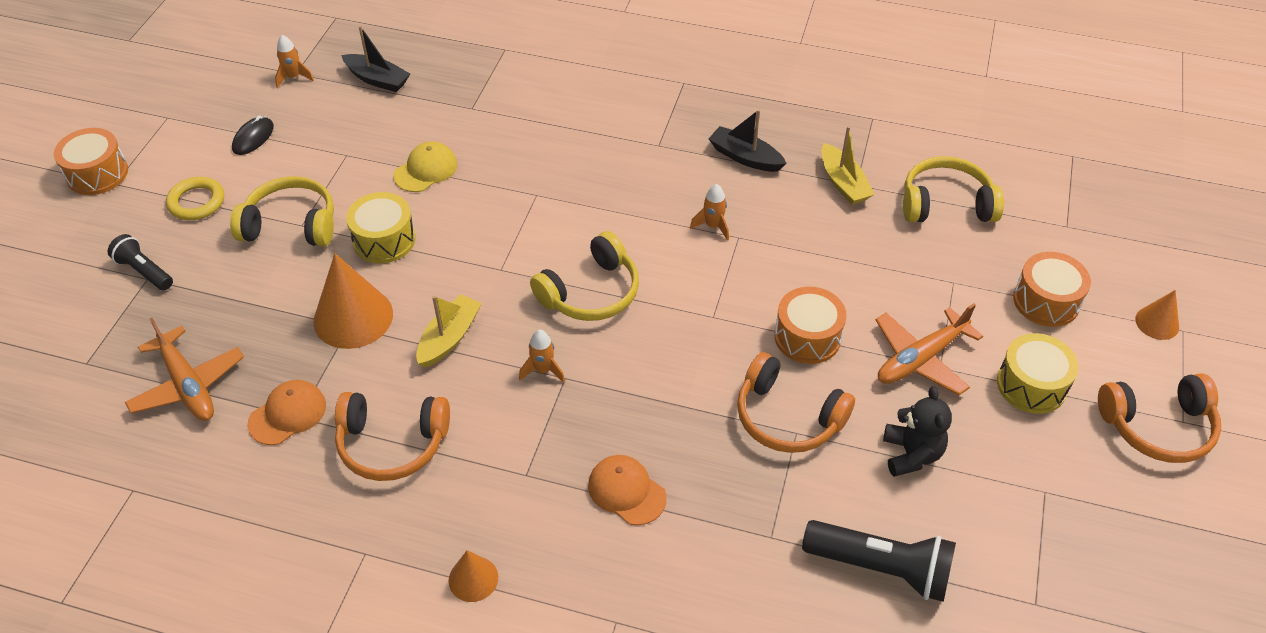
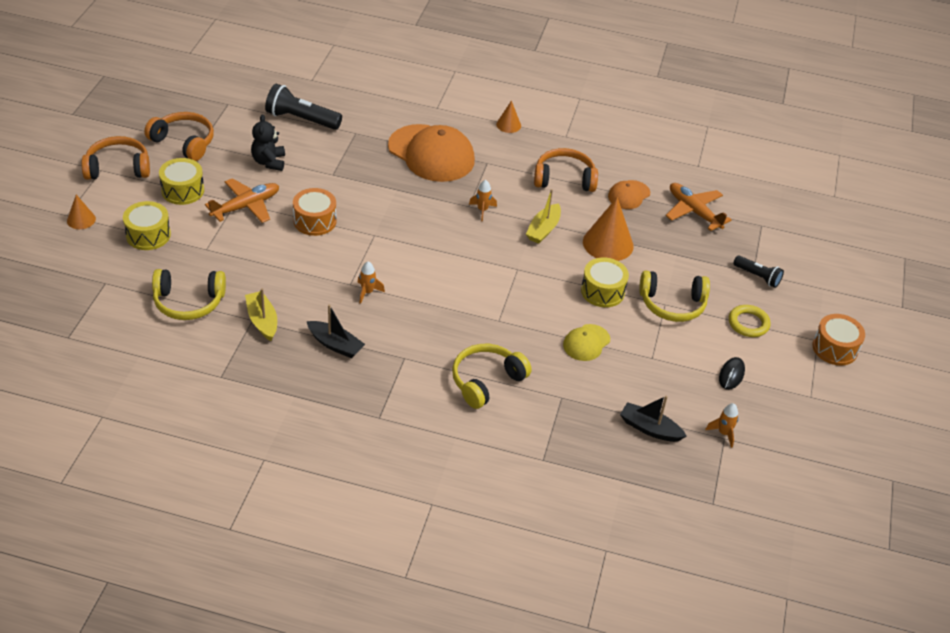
camera: 175 degrees right, 5 degrees down
yellow headphones [530,231,639,321] -> yellow headphones moved to [452,344,532,409]
orange cap [588,455,667,525] -> orange cap [388,124,475,182], size x2.03
orange headphones [737,352,855,453] -> orange headphones moved to [144,112,214,161]
orange drum [1013,252,1091,327] -> yellow drum [123,201,171,250]

